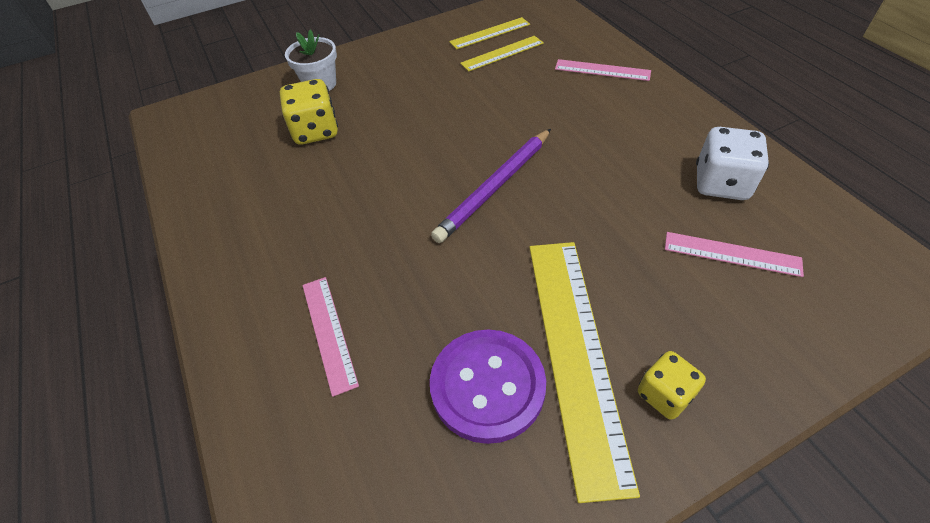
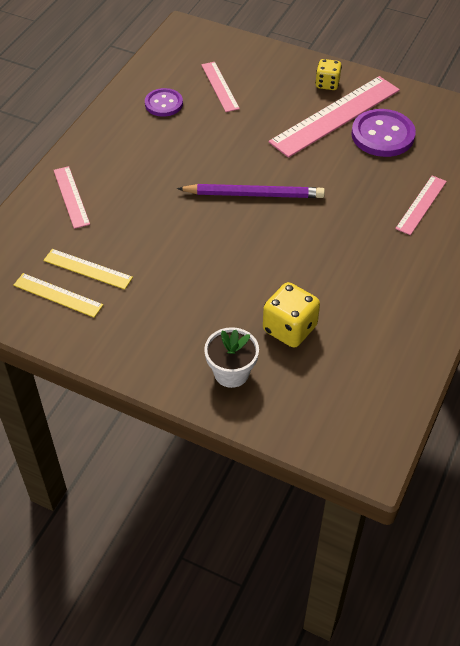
camera: 130 degrees left, 0 degrees up
yellow ruler [529,242,640,503] -> pink ruler [268,76,400,158]
white dice [696,127,769,200] -> purple button [145,88,183,117]

